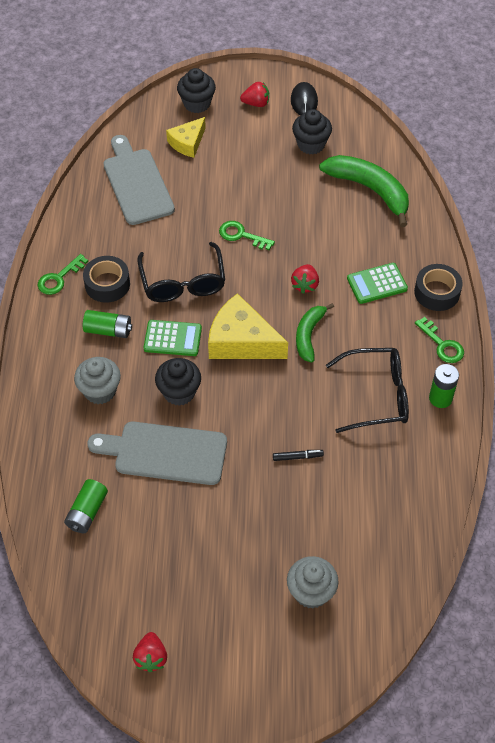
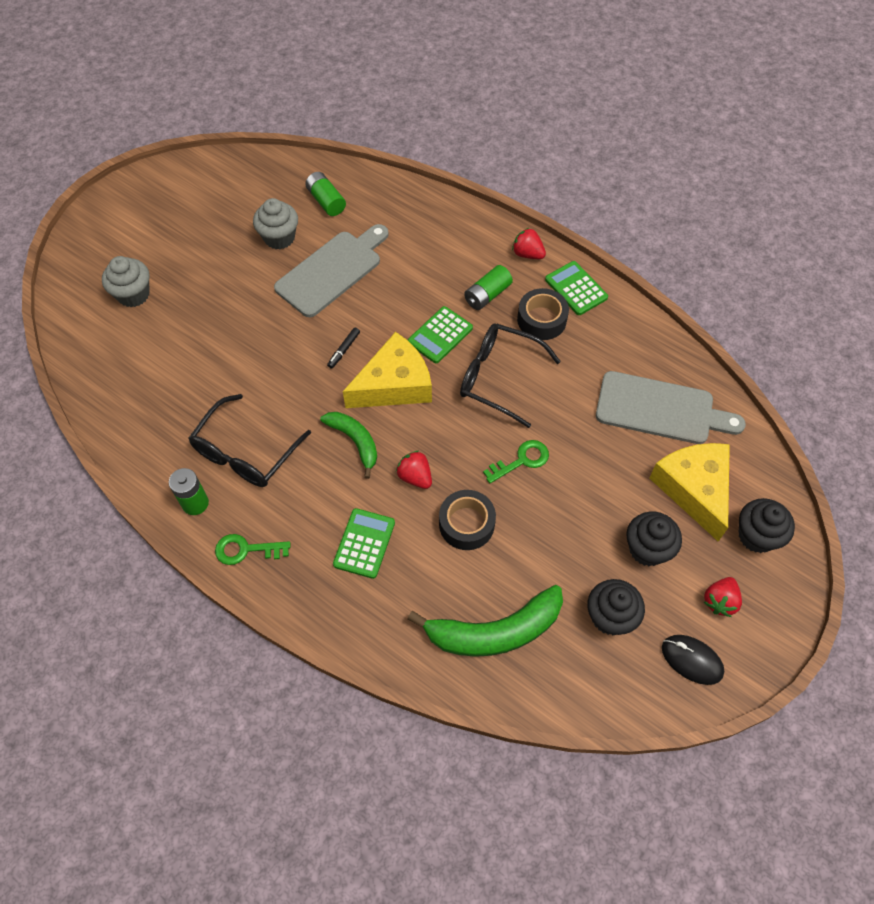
camera: 125 degrees right, 5 degrees up
green key [38,254,88,295] -> green calculator [545,261,608,315]
grey cupcake [74,357,121,404] -> grey cupcake moved to [253,198,298,249]
red strawberry [133,632,167,672] -> red strawberry moved to [512,228,546,259]
black cupcake [155,358,201,406] -> black cupcake moved to [626,512,682,566]
yellow cheese [166,117,206,158] -> yellow cheese [649,443,730,542], size x1.63
black marker [273,450,324,461] -> black marker moved to [327,327,360,369]
black tape [414,264,463,311] -> black tape moved to [439,490,496,550]

